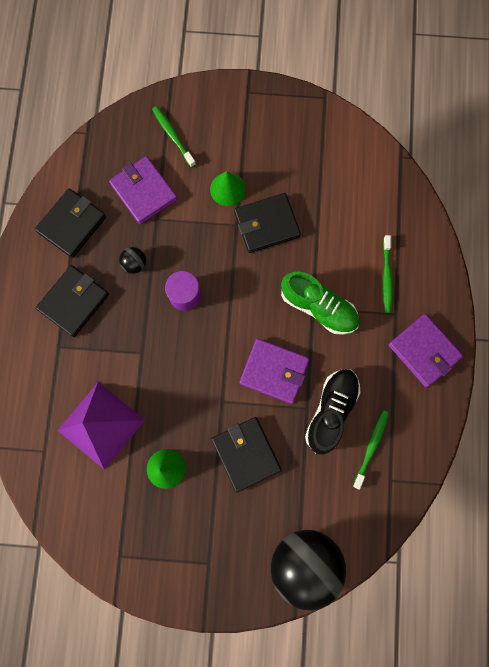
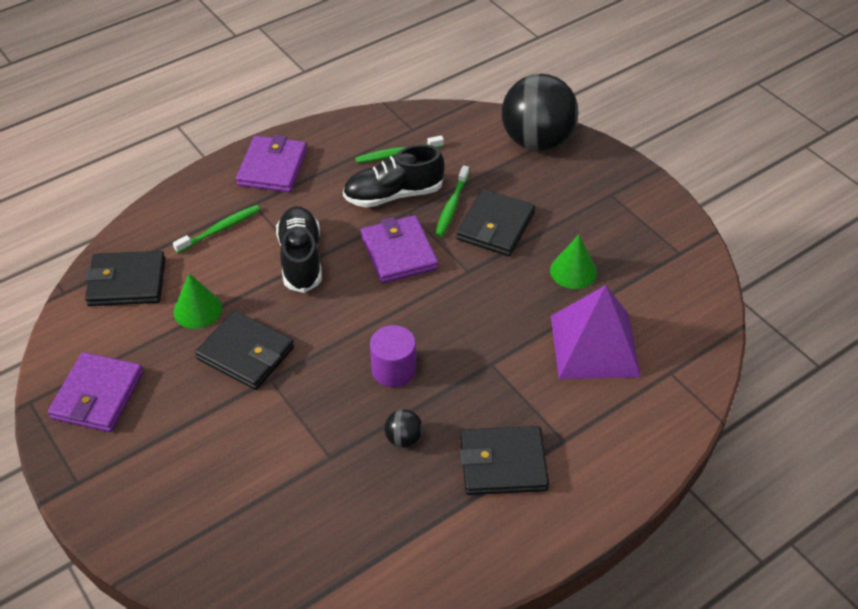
camera: 130 degrees left, 30 degrees down
black wallet [35,188,106,258] -> black wallet moved to [85,251,165,306]
purple wallet [109,156,178,225] -> purple wallet moved to [48,352,143,432]
green toothbrush [152,106,196,167] -> green toothbrush moved to [435,166,469,237]
green cone [210,171,246,206] -> green cone moved to [174,274,222,329]
green shoe [281,272,359,335] -> black shoe [276,206,322,293]

